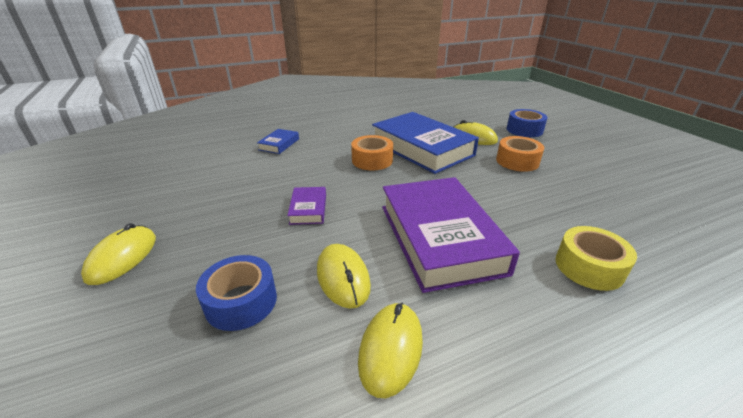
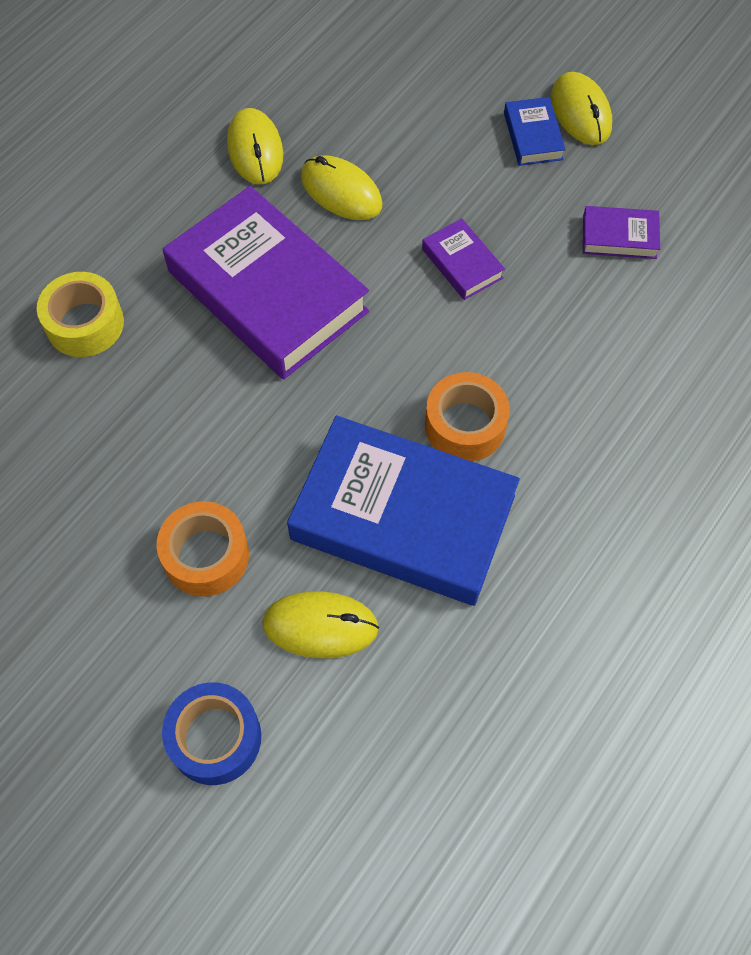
camera: 150 degrees right, 30 degrees up
blue tape [196,255,277,331] -> none
blue book [257,129,299,154] -> blue book moved to [504,97,566,166]
none -> purple book [583,206,660,259]

